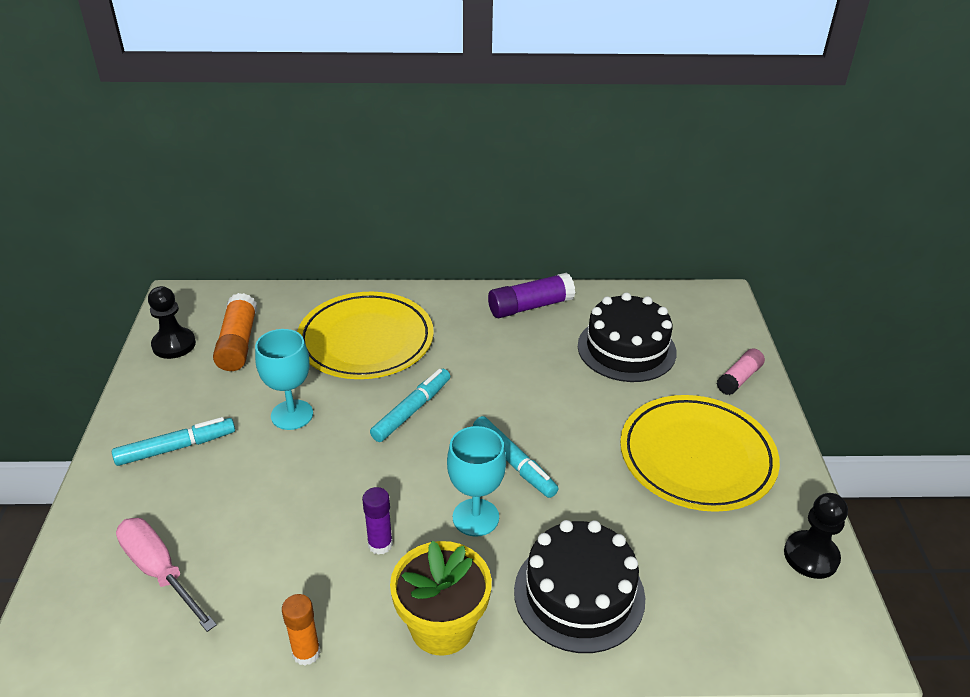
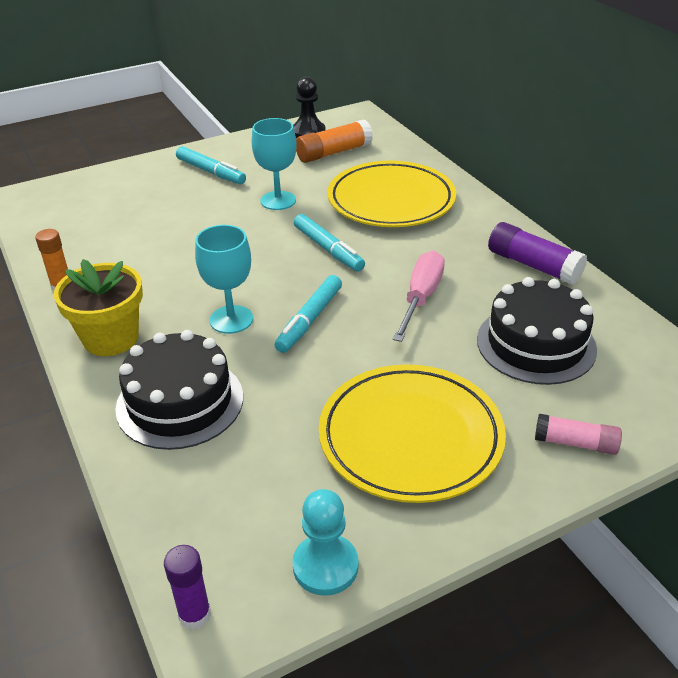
camera: 65 degrees right, 0 degrees up
pink screwdriver [116,518,217,632] -> pink screwdriver moved to [393,251,445,342]
purple glue stick [362,487,393,555] -> purple glue stick moved to [164,545,211,630]
turquoise marker [370,369,450,442] -> turquoise marker turned 45 degrees clockwise [294,214,365,272]
black pawn [784,493,848,579] -> turquoise pawn [292,489,359,596]

